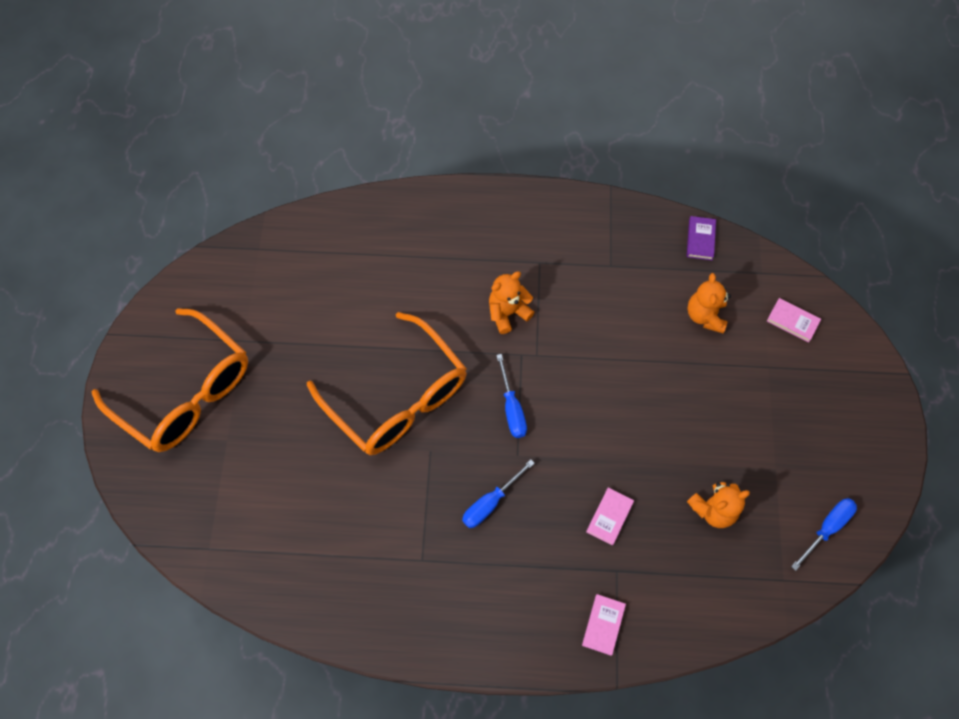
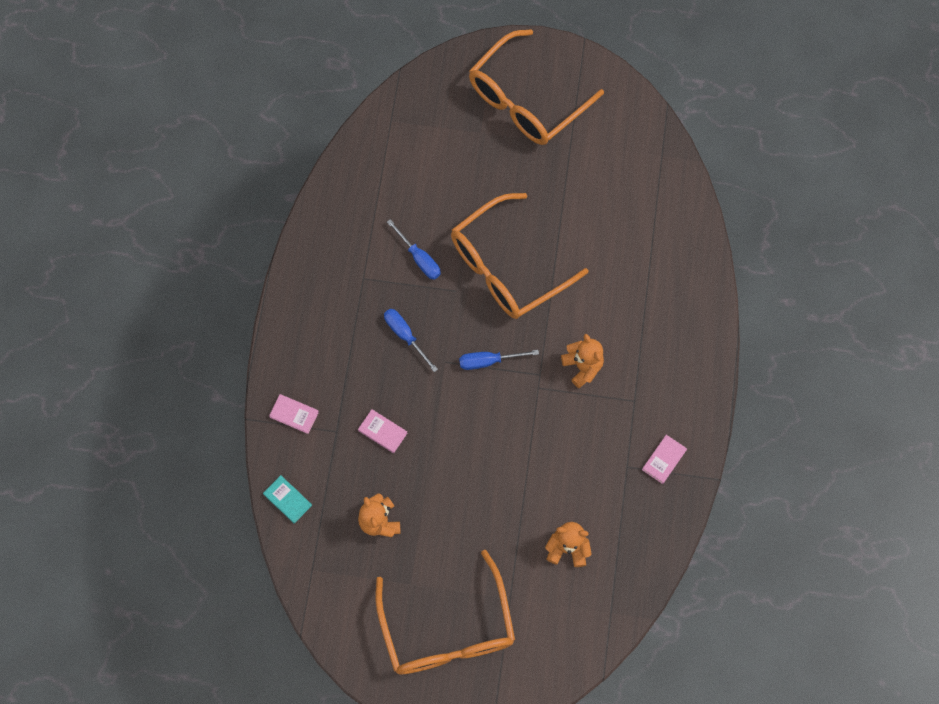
camera: 95 degrees right, 5 degrees up
purple book [687,216,716,260] -> none
pink book [767,298,821,342] -> pink book moved to [642,435,687,484]
blue screwdriver [791,498,857,571] -> blue screwdriver moved to [387,219,441,280]
none -> turquoise book [263,475,312,523]
none -> orange glasses [375,550,515,675]

